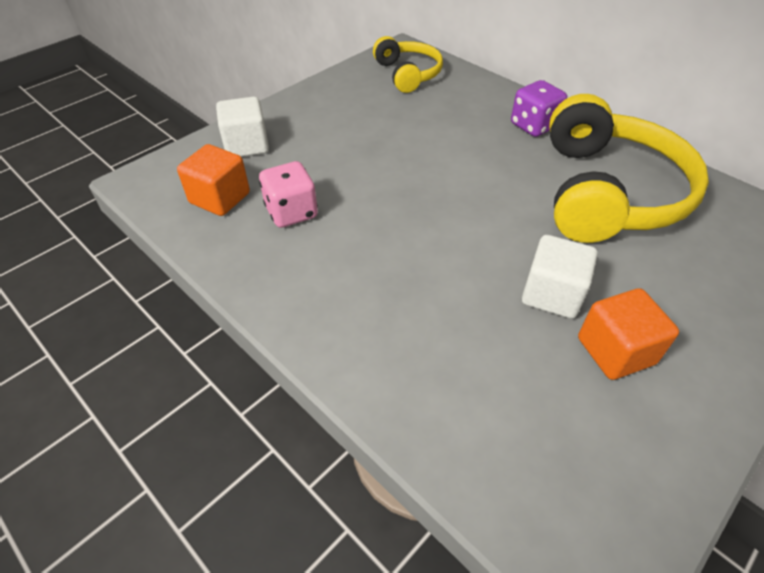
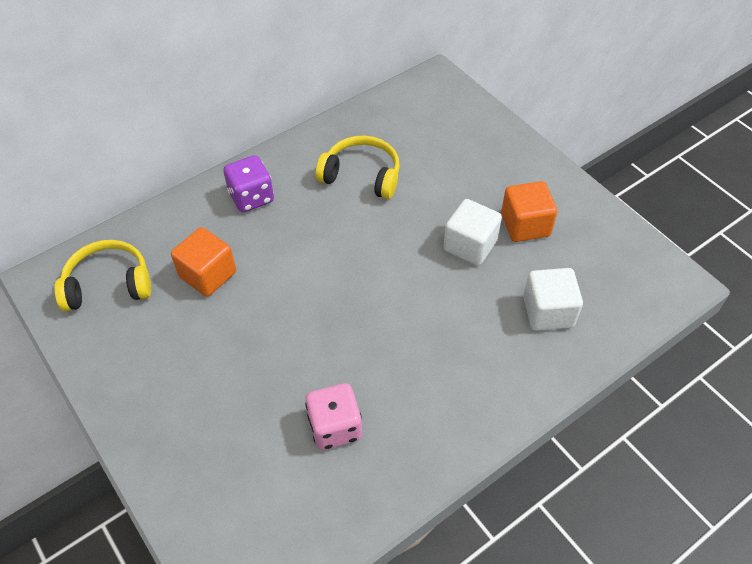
camera: 80 degrees left, 5 degrees up
orange cube [177,144,250,216] -> orange cube moved to [171,227,236,297]
white cube [216,96,269,157] -> white cube moved to [523,268,583,331]
yellow headphones [549,94,709,243] -> yellow headphones [316,135,400,199], size x0.55

